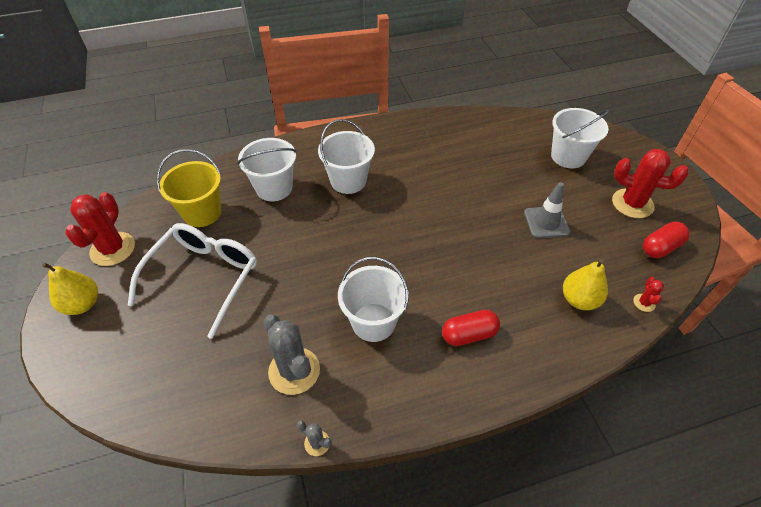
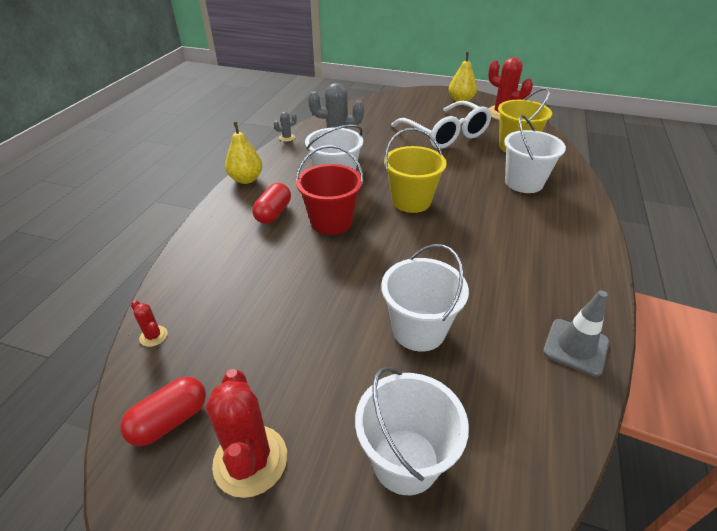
camera: 125 degrees right, 10 degrees down
white bucket [318,119,375,194] -> white bucket moved to [381,244,469,352]
grey traffic cone [524,182,570,238] -> grey traffic cone moved to [543,290,609,377]
yellow pear [563,259,608,310] -> yellow pear moved to [225,122,263,184]
red cactus [612,149,689,218] -> red cactus turned 75 degrees counterclockwise [206,369,287,498]
red capsule [643,222,690,258] -> red capsule turned 45 degrees clockwise [120,377,206,446]
none -> red bucket [296,145,364,235]
none -> yellow bucket [384,128,447,213]

